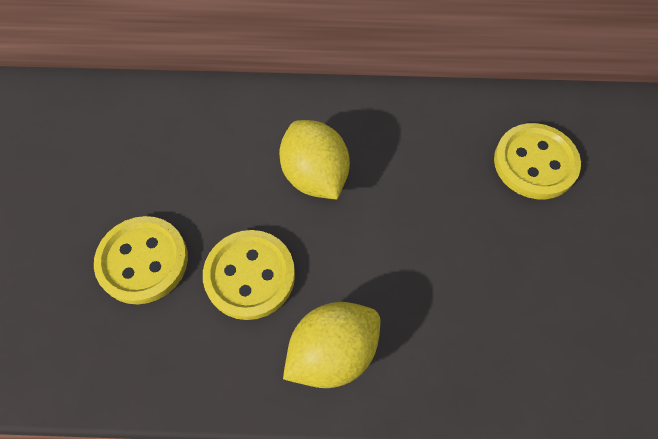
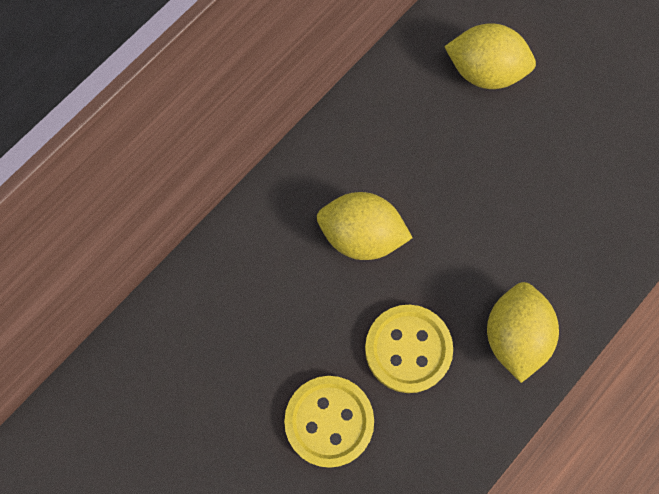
camera: 50 degrees left, 10 degrees up
yellow button [494,123,581,199] -> yellow lemon [444,23,536,89]

